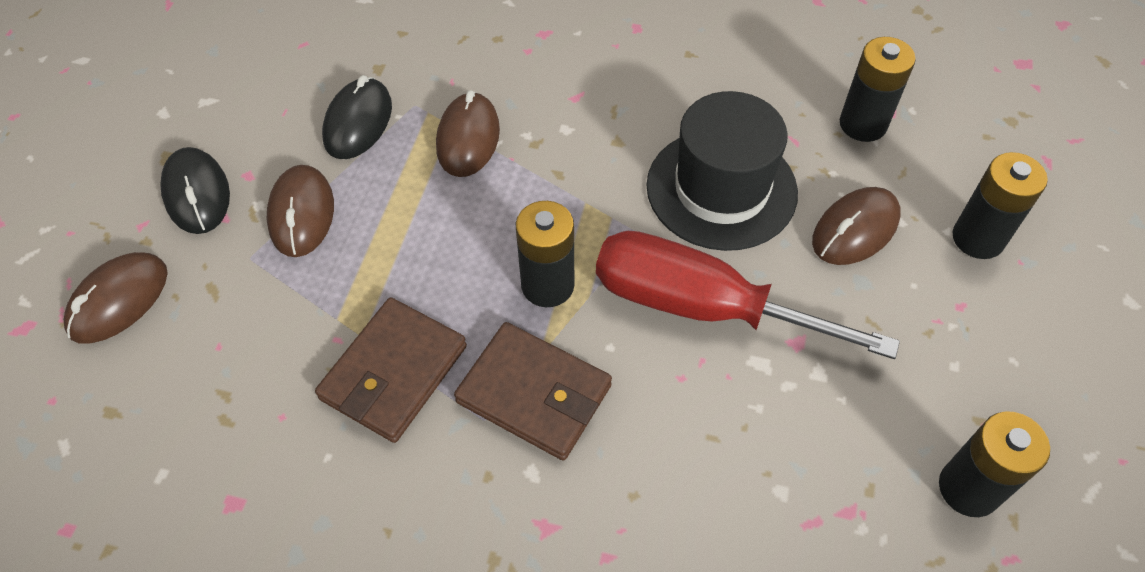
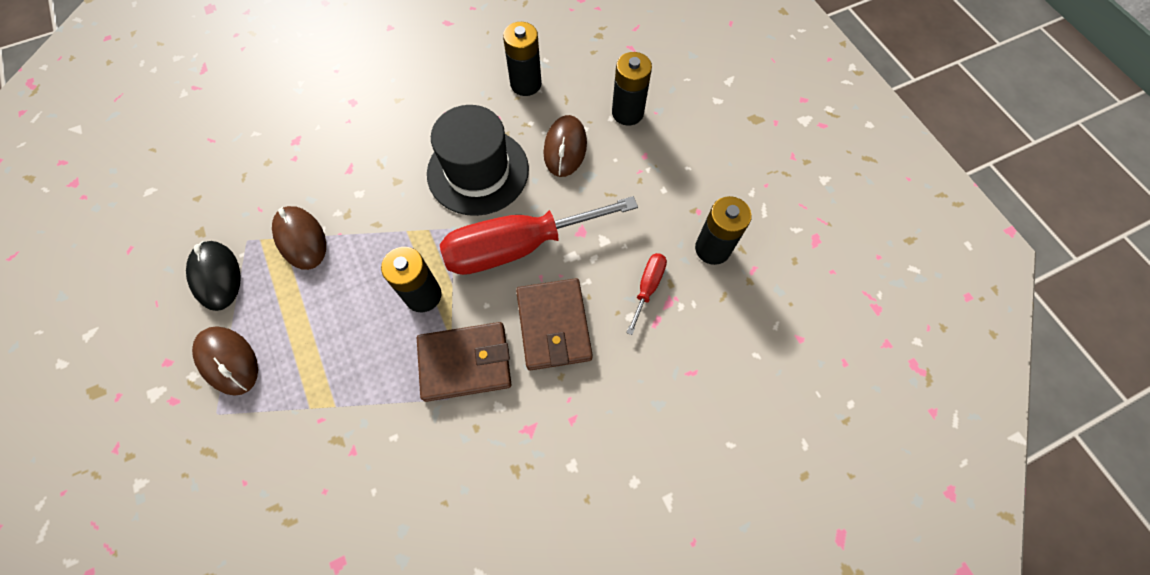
camera: 40 degrees left, 10 degrees up
brown mouse [64,252,168,344] -> none
black mouse [160,147,230,234] -> none
brown wallet [315,298,467,443] -> brown wallet moved to [516,278,593,371]
none -> red screwdriver [626,253,667,335]

